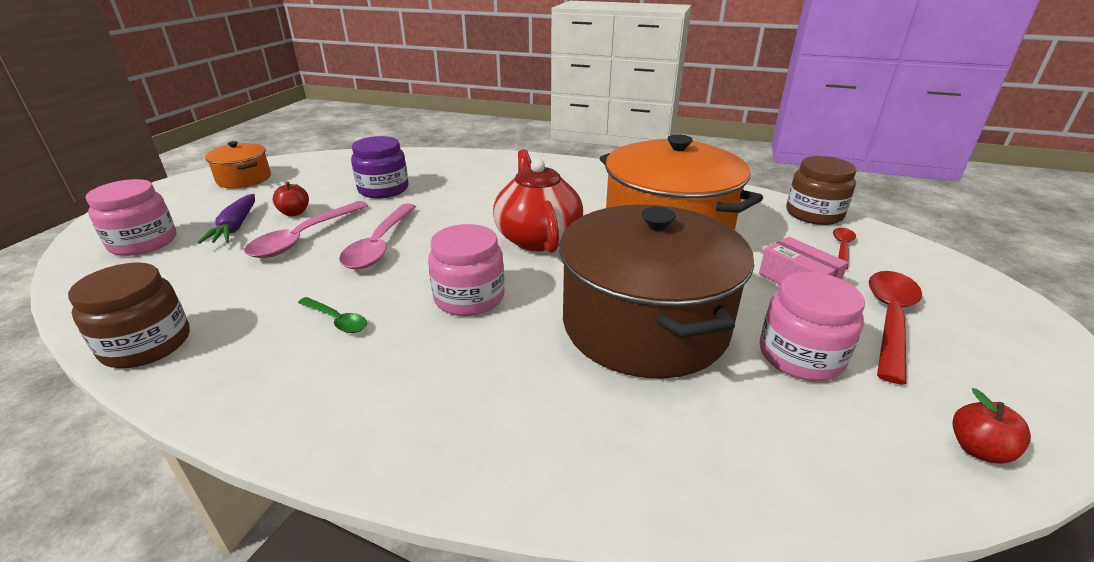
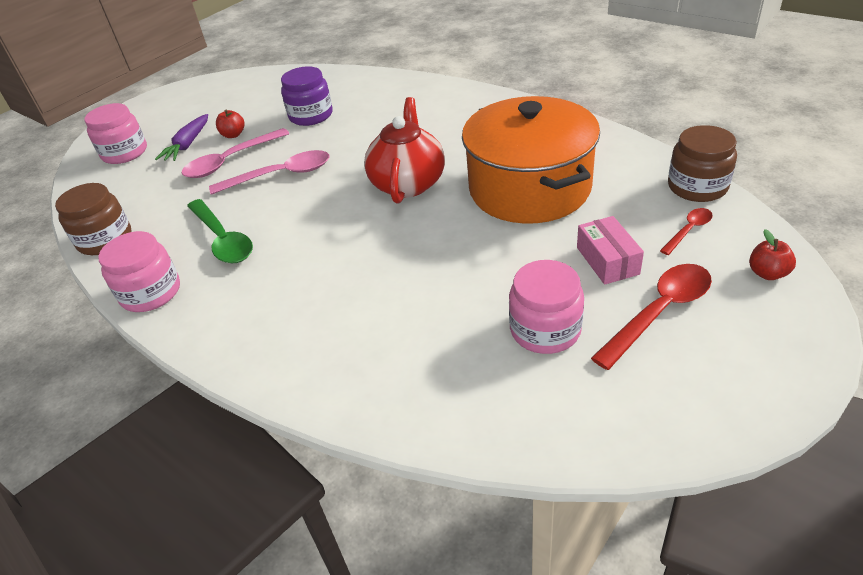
camera: 25 degrees right, 10 degrees up
orange pot [205,141,271,188] -> none
green spoon [298,297,367,333] -> green spoon [187,199,253,263], size x1.85
pink spoon [339,204,416,269] -> pink spoon turned 135 degrees counterclockwise [209,150,329,195]
pink jar [428,224,505,316] -> pink jar moved to [98,231,180,312]
brown pot [559,205,754,379] -> none
red apple [952,388,1031,464] -> red apple moved to [749,229,796,280]

